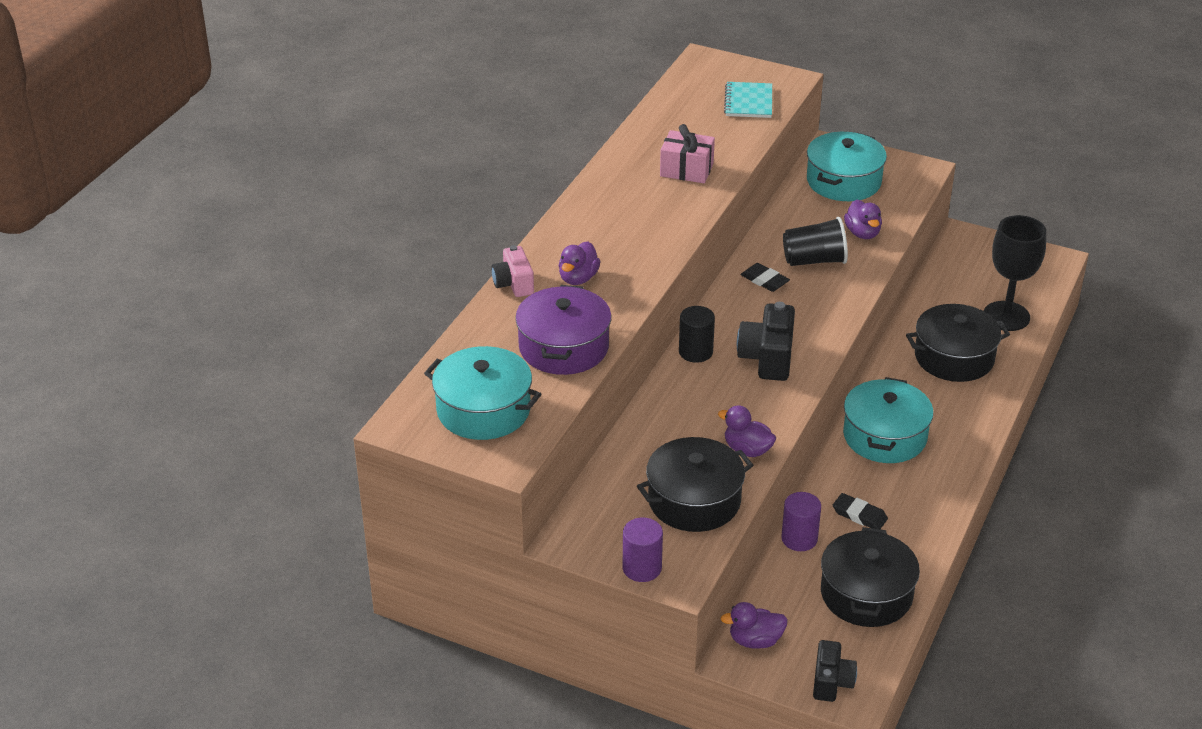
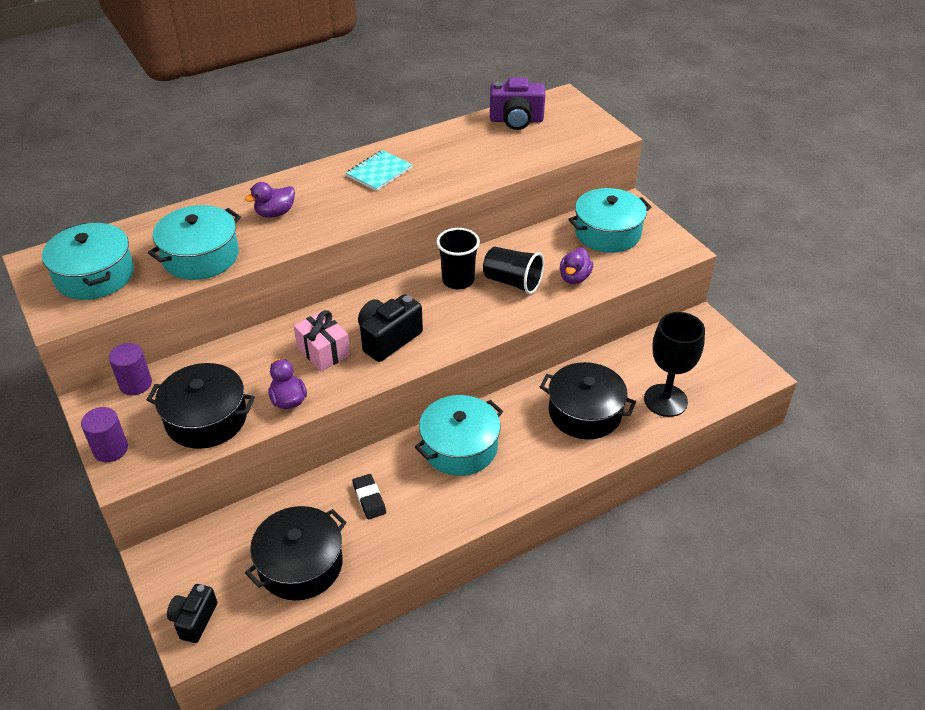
camera: 35 degrees right, 5 degrees up
pink camera [491,245,534,297] -> none
purple pot [515,285,611,375] -> turquoise pot [148,205,241,280]
pink gift [660,124,715,183] -> pink gift moved to [294,310,350,371]
black cylinder [679,306,715,363] -> none
purple duck [721,602,788,649] -> none
turquoise notebook [724,82,772,118] -> turquoise notebook moved to [346,150,413,191]
black eraser [740,263,790,292] -> black cup [436,228,480,290]
purple cylinder [781,492,821,551] -> purple cylinder moved to [109,343,152,395]
black camera [813,640,857,702] -> black camera turned 150 degrees clockwise [167,584,217,643]
none -> purple camera [490,78,545,130]

